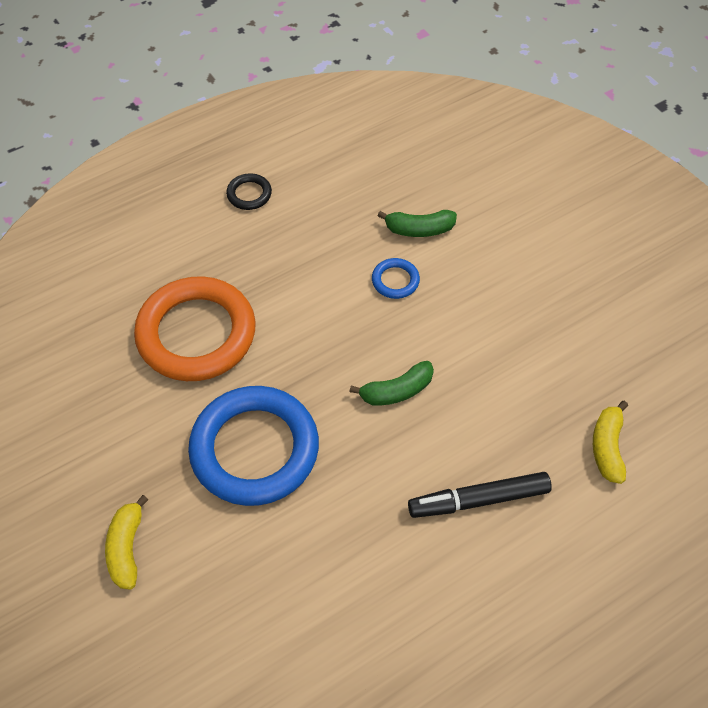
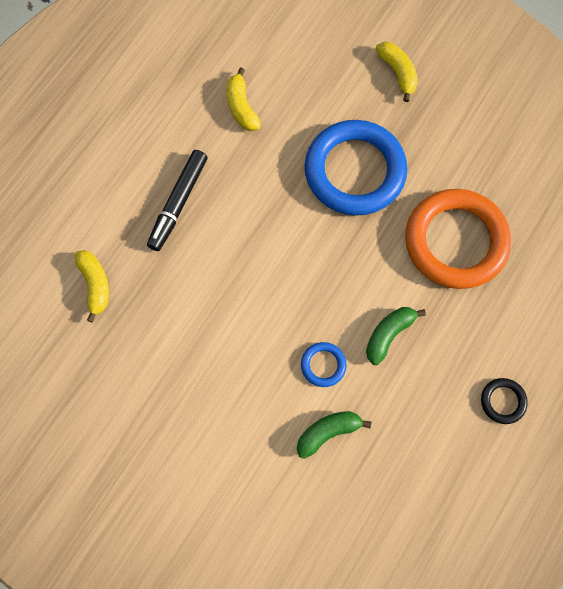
camera: 155 degrees right, 15 degrees up
green banana [350,361,434,405] -> green banana moved to [366,307,426,365]
black marker [408,472,552,518] -> black marker turned 150 degrees clockwise [147,150,208,251]
none -> yellow banana [227,67,261,131]

